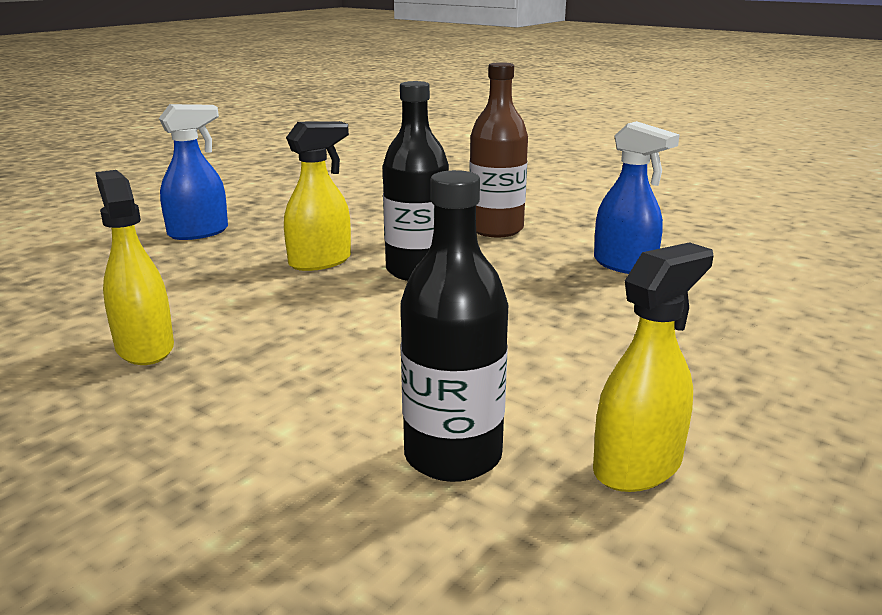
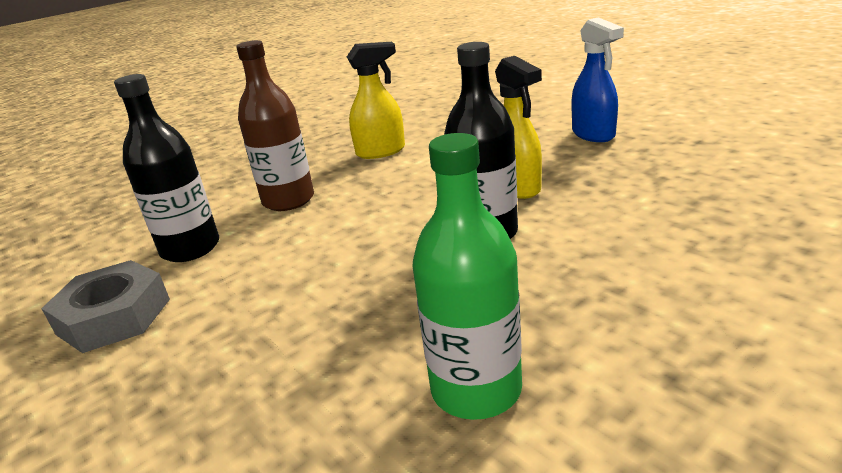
camera: 105 degrees right, 5 degrees up
brown bottle [469,62,528,237] -> brown bottle moved to [236,40,314,211]
yellow spray bottle [593,242,713,492] -> grey nut [41,260,170,353]
blue spray bottle [594,121,680,274] -> green bottle [413,133,522,420]

